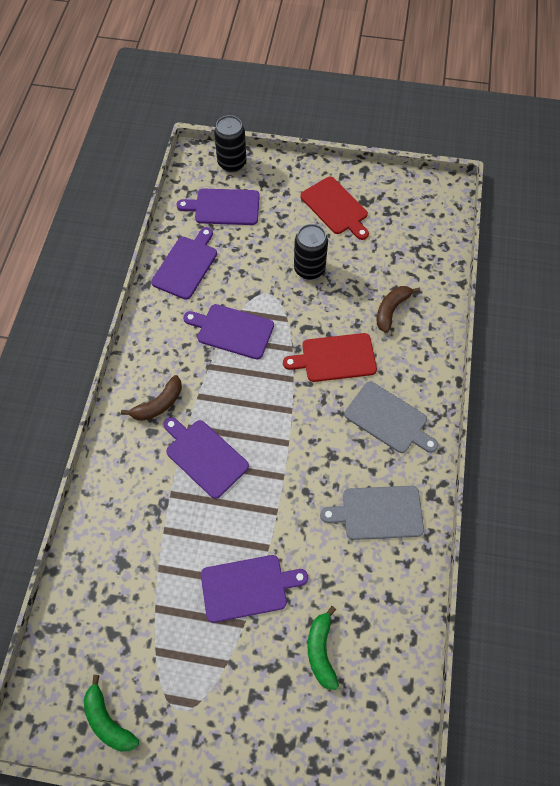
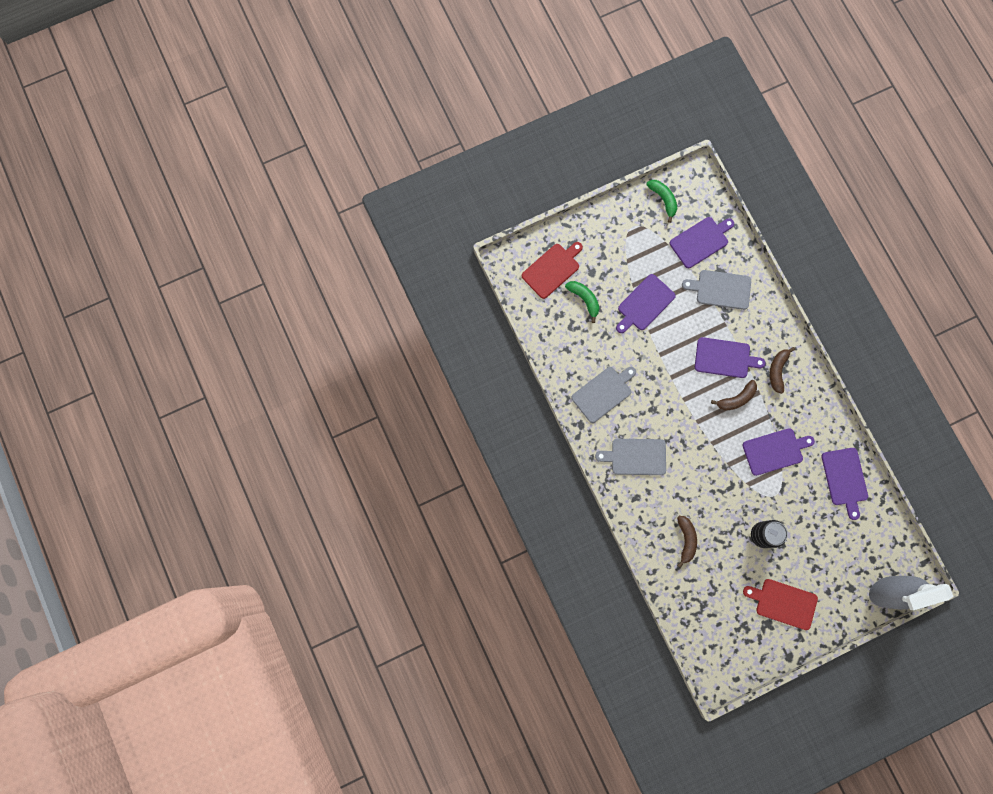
camera: 145 degrees right, 15 degrees up
green banana [84,675,139,752] -> green banana turned 45 degrees clockwise [646,180,677,223]
purple cutting board [177,188,260,225] -> purple cutting board moved to [670,217,734,268]
black can [214,115,246,172] -> grey spray bottle [869,576,954,610]
red cutting board [283,333,377,382] -> red cutting board moved to [522,242,583,299]
none -> grey cutting board [682,270,751,310]
none -> brown banana [711,380,757,410]

